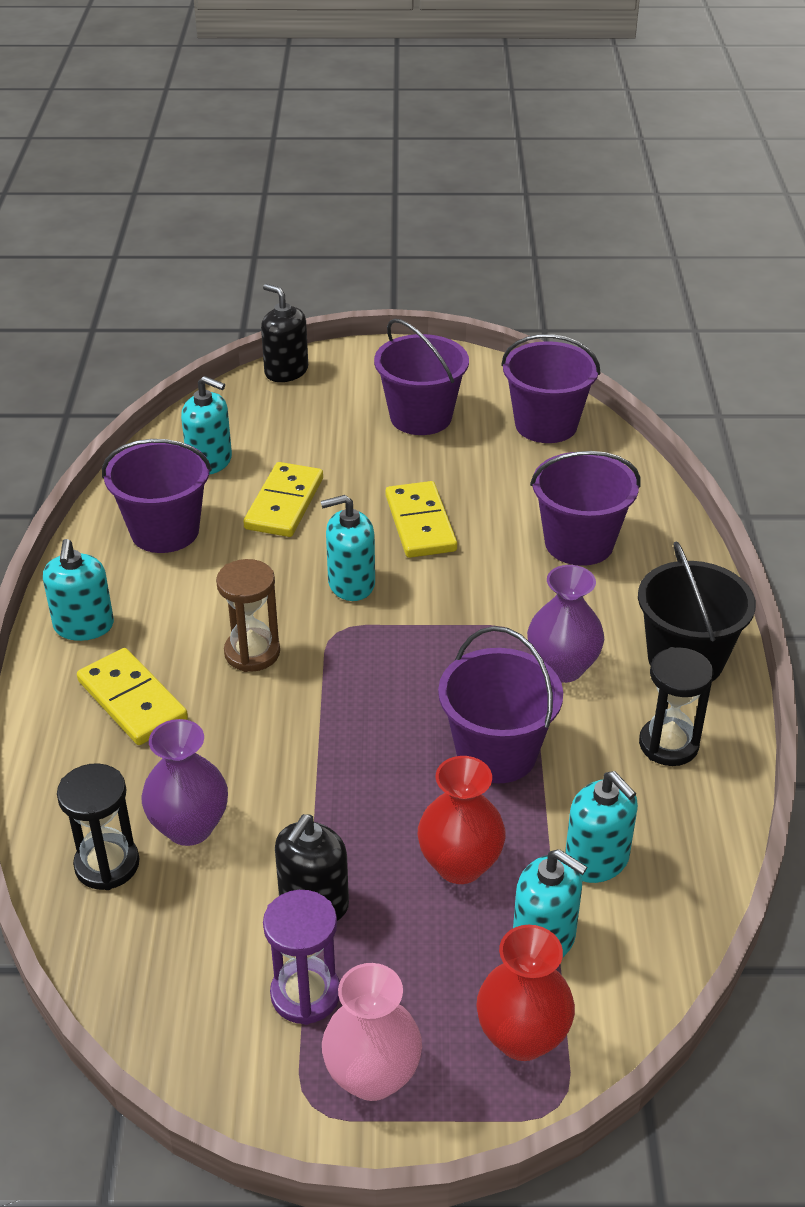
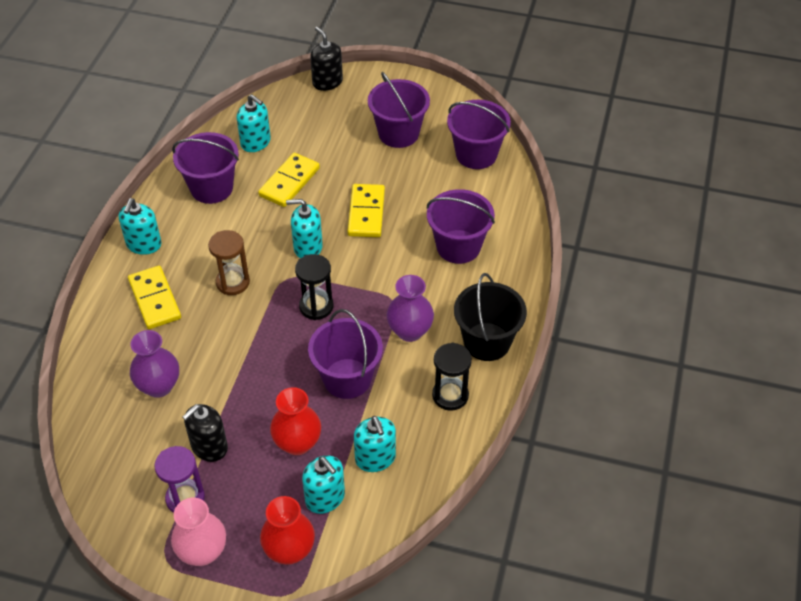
camera: 15 degrees right, 10 degrees up
black hourglass [57,763,140,890] -> black hourglass moved to [295,254,334,320]

